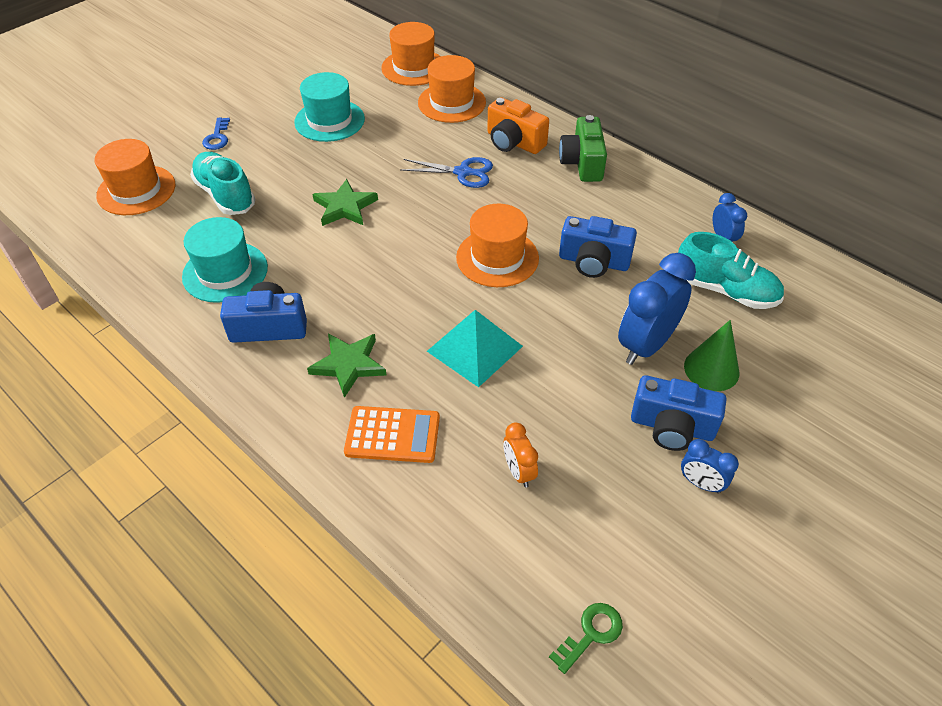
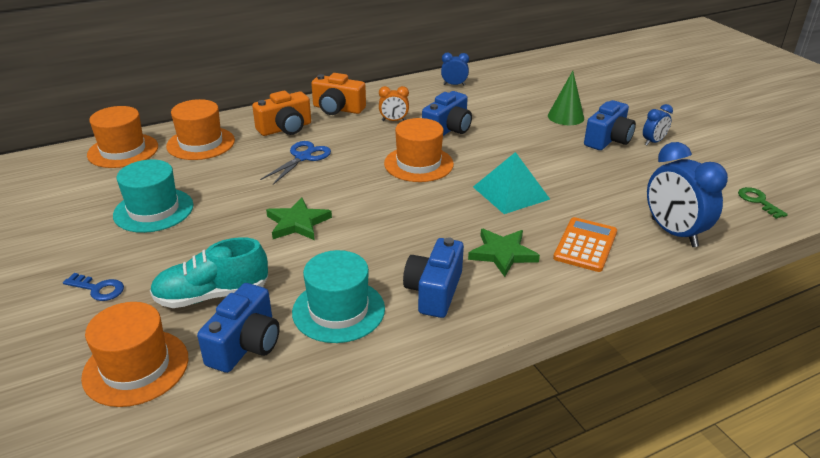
camera: 70 degrees left, 15 degrees down
orange clock [503,423,538,487] -> orange clock moved to [379,86,409,121]
green camera [559,115,607,182] -> orange camera [311,73,366,115]
blue clock [618,253,696,365] -> blue clock moved to [647,142,728,247]
turquoise shoe [678,232,784,309] -> none
none -> blue camera [197,283,280,373]

